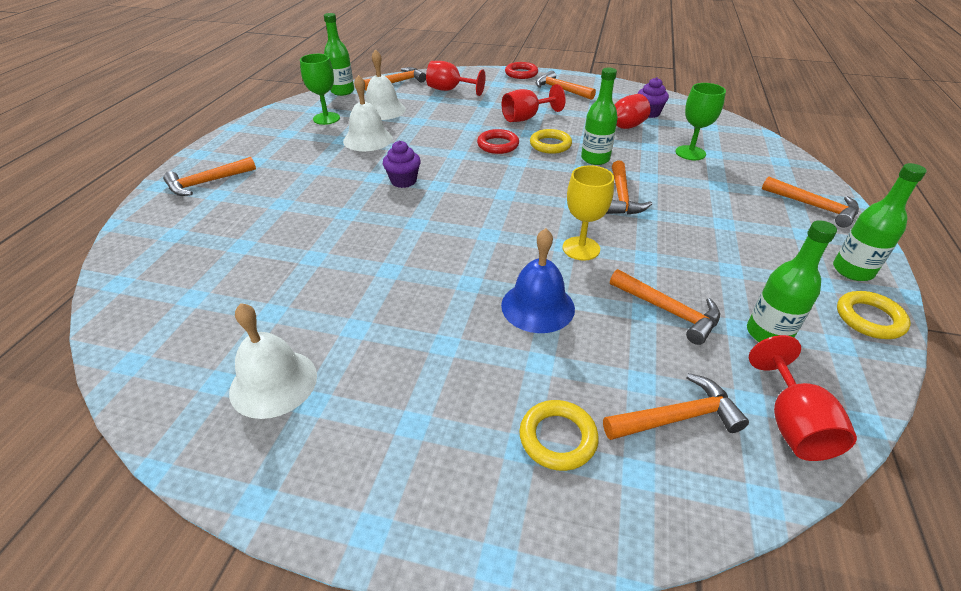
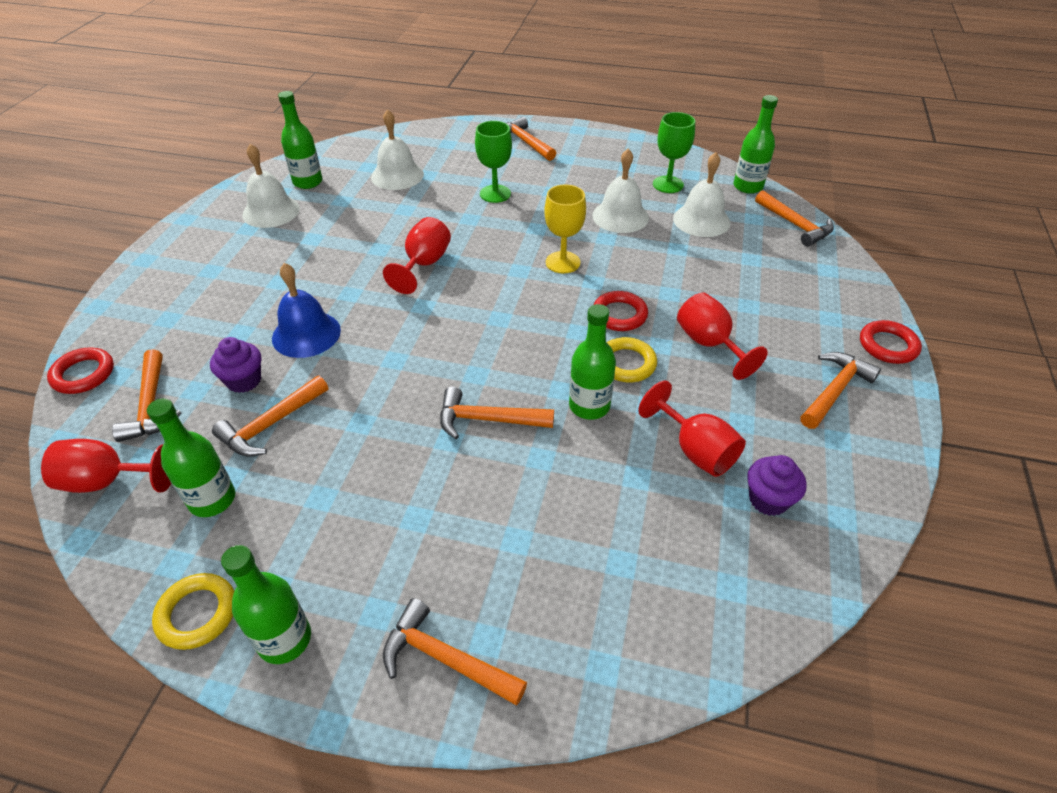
camera: 90 degrees right, 5 degrees up
purple cupcake [383,141,421,188] -> purple cupcake moved to [210,337,261,393]
red goblet [426,61,486,96] -> red goblet moved to [383,217,451,294]
yellow ring [519,400,599,471] -> none
yellow goblet [563,165,614,261] -> yellow goblet moved to [544,184,586,274]
green goblet [675,83,726,160] -> green goblet moved to [475,121,512,203]
orange hammer [762,176,859,227] -> orange hammer turned 75 degrees clockwise [383,598,527,705]
none -> red ring [47,348,114,394]
none -> green bottle [278,91,322,189]
none -> white bell [371,109,424,190]

